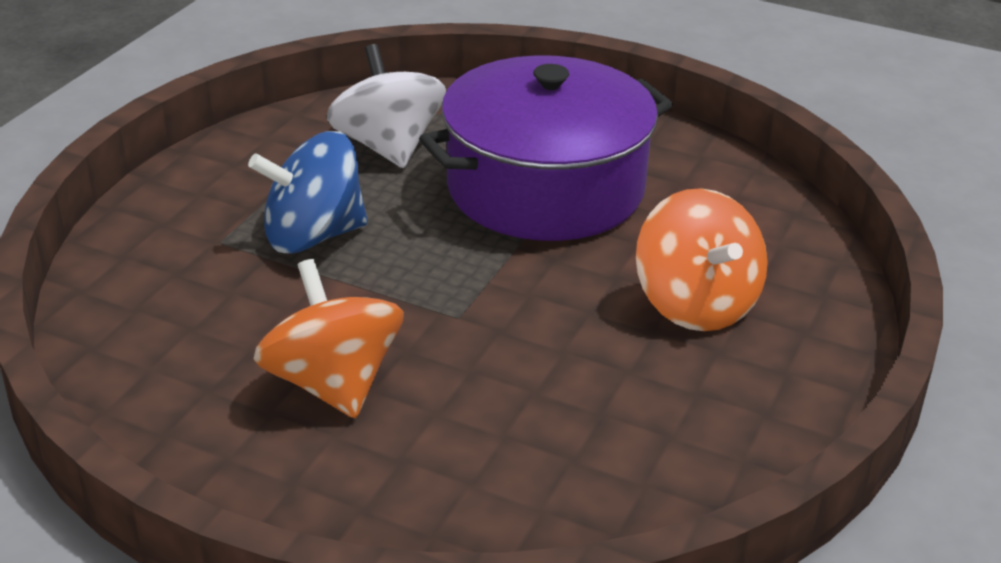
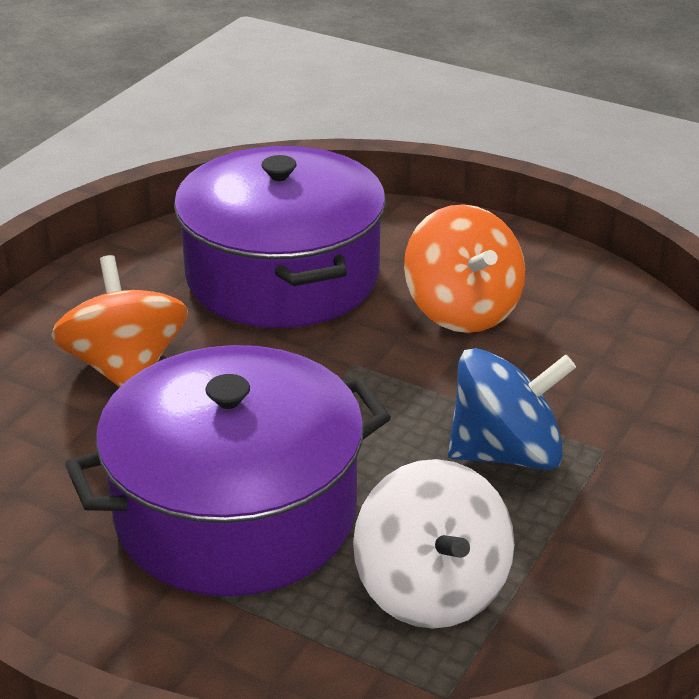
camera: 175 degrees left, 0 degrees up
none -> purple pot [174,146,386,328]

